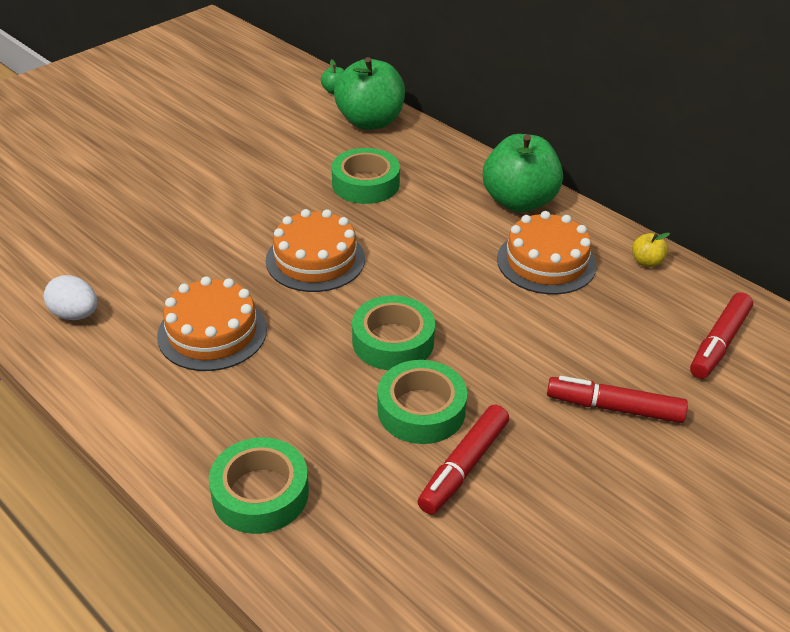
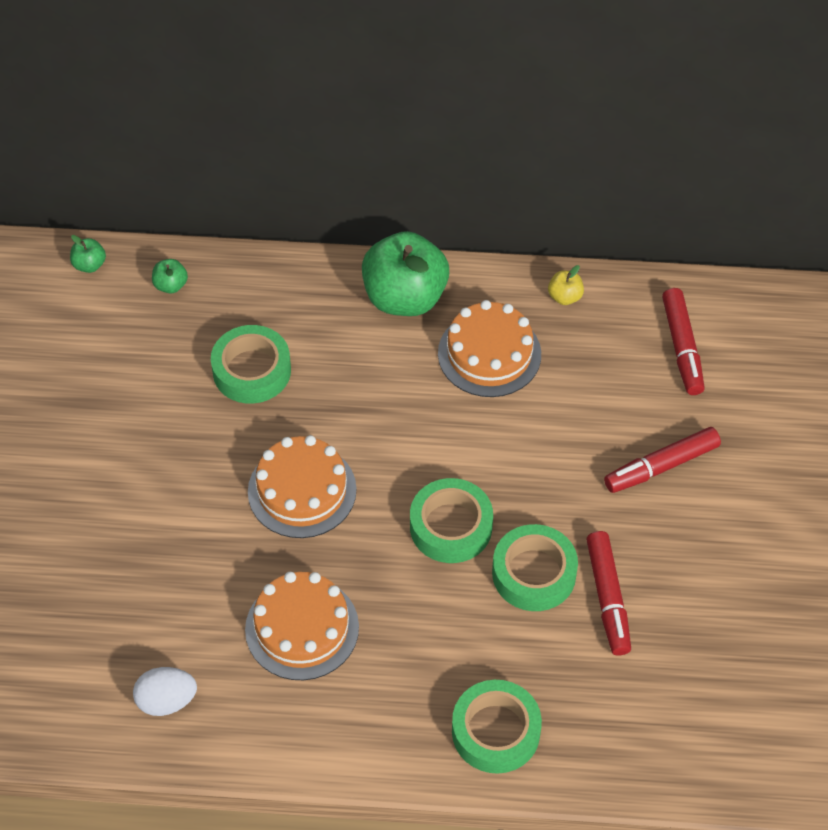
camera: 40 degrees left, 15 degrees up
green apple [334,57,405,130] -> green apple [152,259,188,294], size x0.41

